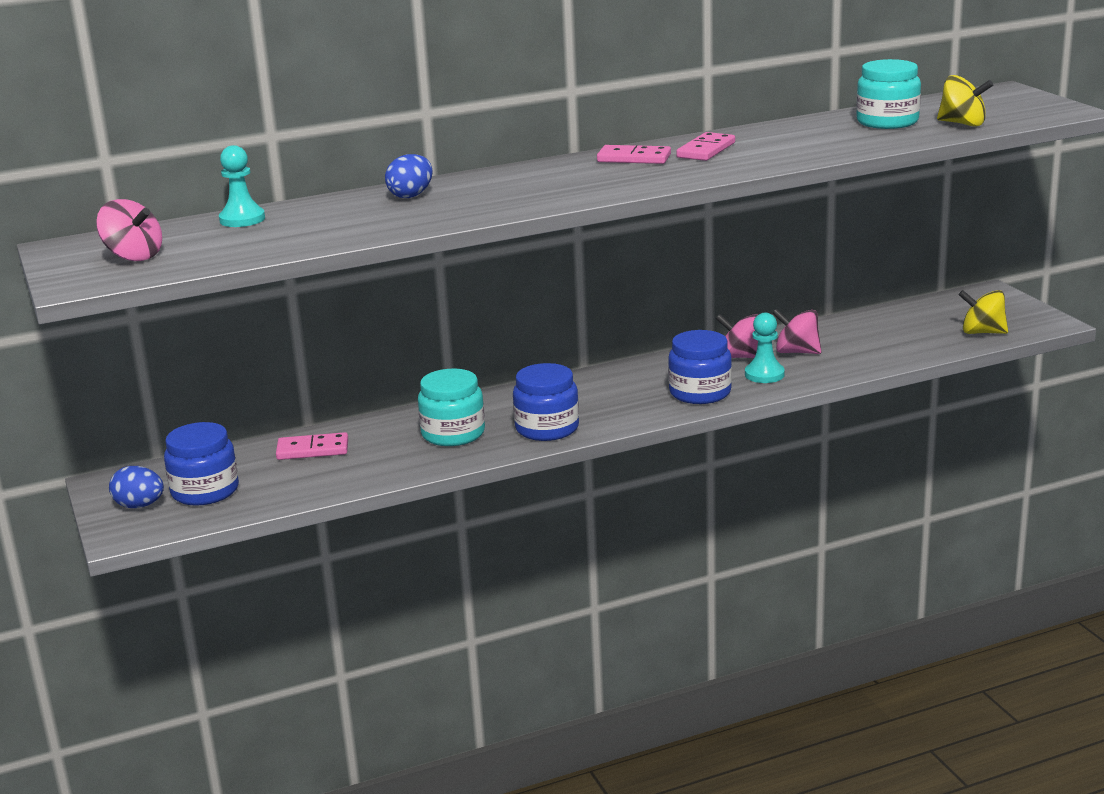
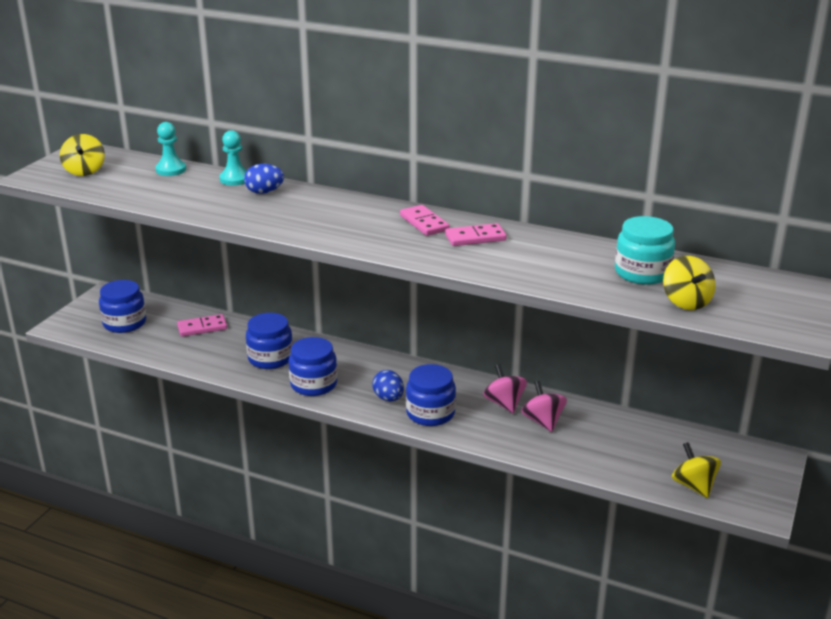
camera: 45 degrees right, 5 degrees up
pink spinning top [96,199,162,261] -> yellow spinning top [60,134,105,176]
blue egg [109,466,164,508] -> blue egg moved to [372,370,404,402]
pink domino [276,432,348,460] -> pink domino turned 60 degrees counterclockwise [177,314,227,337]
turquoise jar [418,369,485,446] -> blue jar [246,313,293,369]
turquoise pawn [745,313,785,383] -> turquoise pawn moved to [220,130,246,186]

